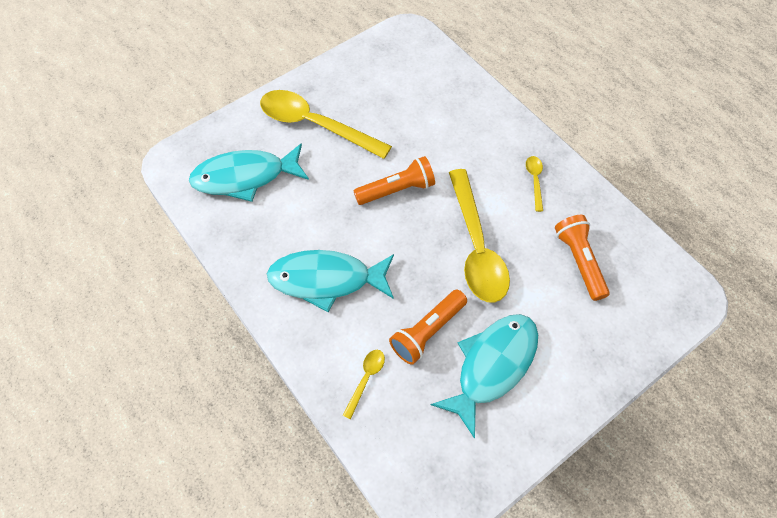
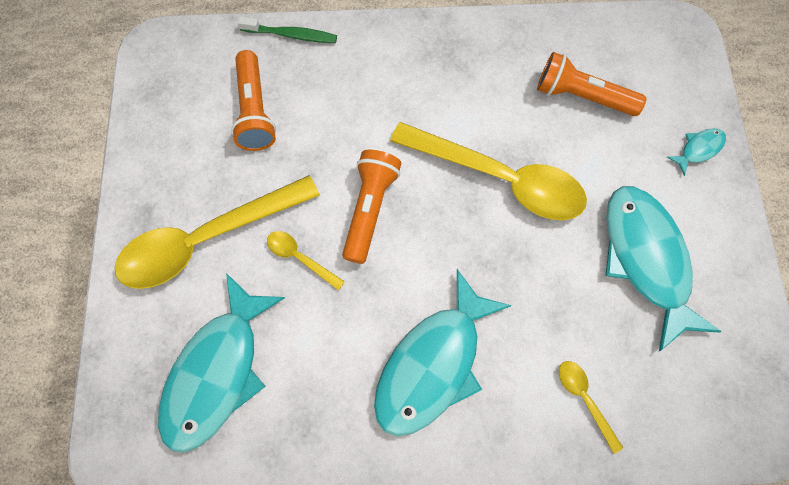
camera: 55 degrees left, 10 degrees up
orange flashlight [389,290,467,365] -> orange flashlight moved to [231,50,276,151]
yellow spoon [526,156,543,212] -> yellow spoon moved to [267,231,345,291]
none -> green toothbrush [238,17,337,43]
none -> turquoise fish [667,128,726,176]

